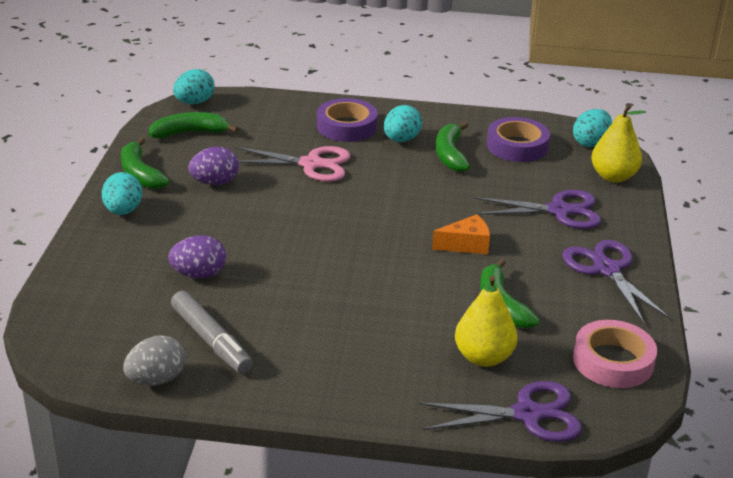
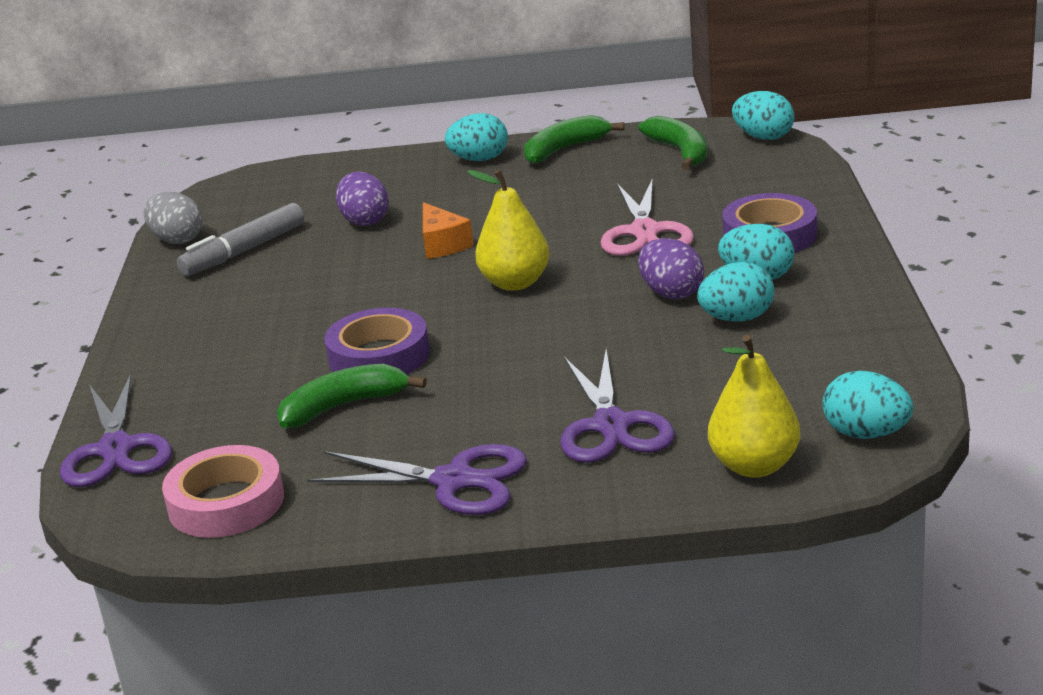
camera: 85 degrees right, 5 degrees down
purple egg [188,147,239,185] -> purple egg moved to [638,238,704,299]
orange cheese [432,214,490,254] -> orange cheese moved to [423,202,474,259]
green banana [436,122,470,172] -> turquoise egg [697,262,774,322]
yellow pear [455,276,518,367] -> yellow pear moved to [467,169,549,291]
purple tape [487,117,550,162] -> purple tape moved to [324,308,430,374]
purple scissors [562,240,671,324] -> purple scissors turned 45 degrees clockwise [307,444,527,515]

